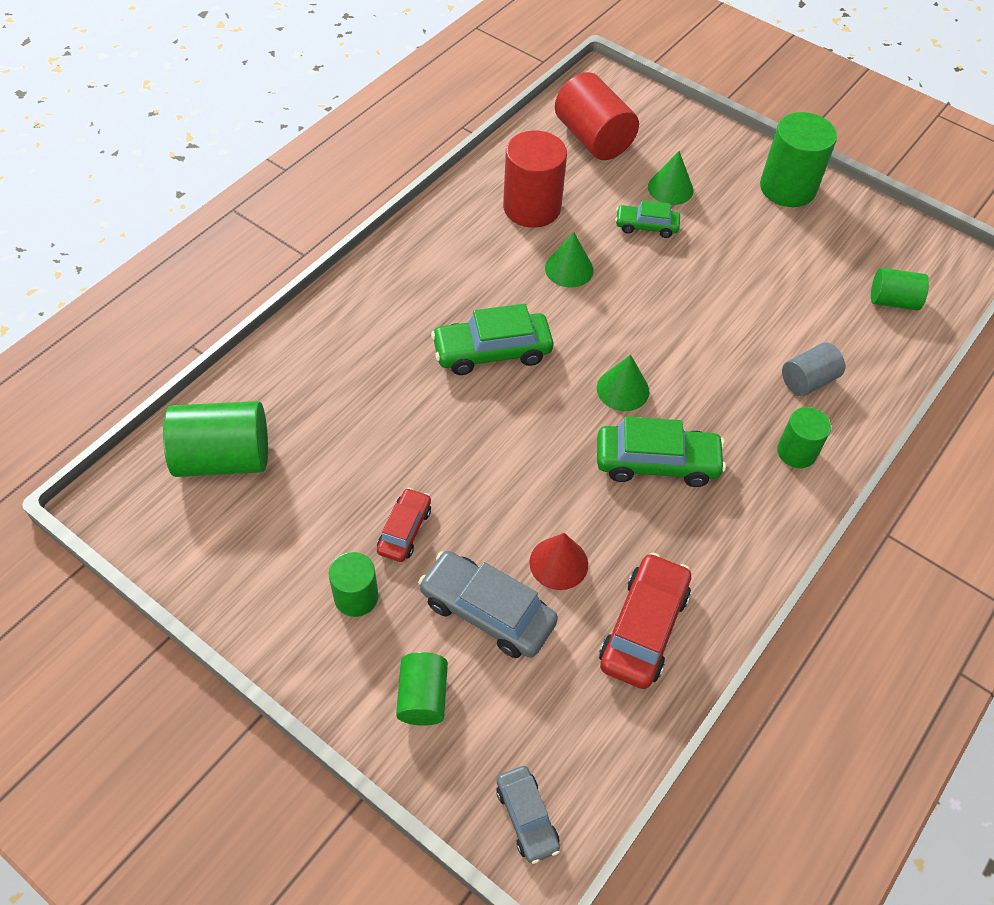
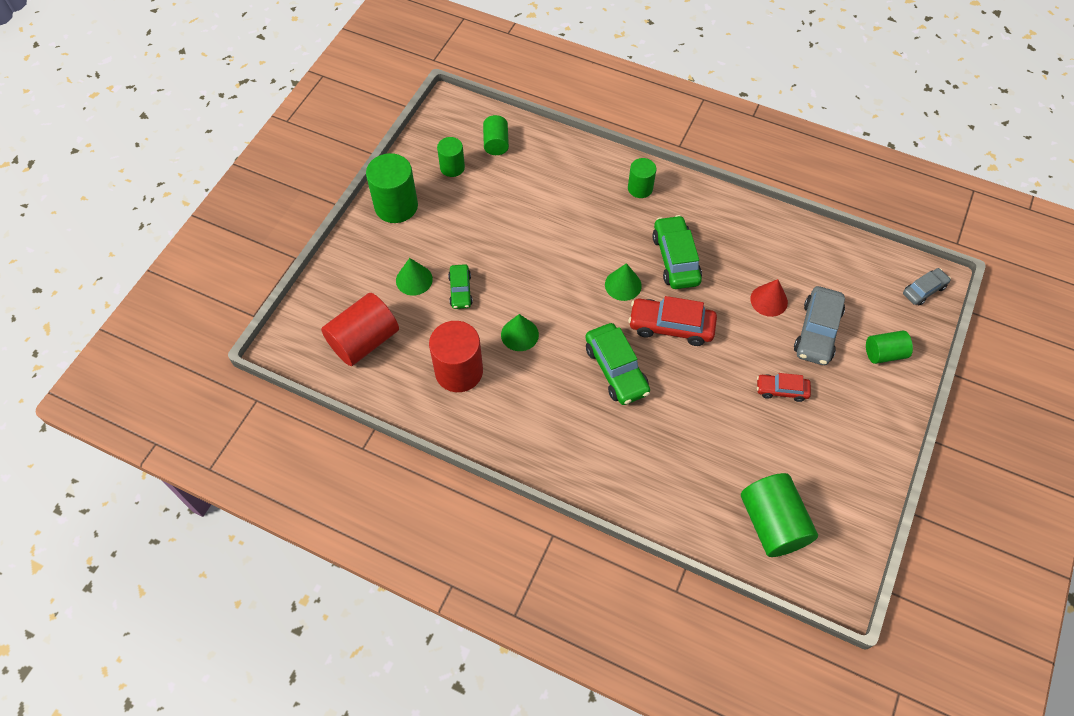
camera: 100 degrees left, 5 degrees up
green cylinder [329,552,379,617] -> green cylinder moved to [437,137,465,177]
red car [599,553,691,689] -> red car moved to [628,296,717,346]
grey cylinder [782,342,845,396] -> none

